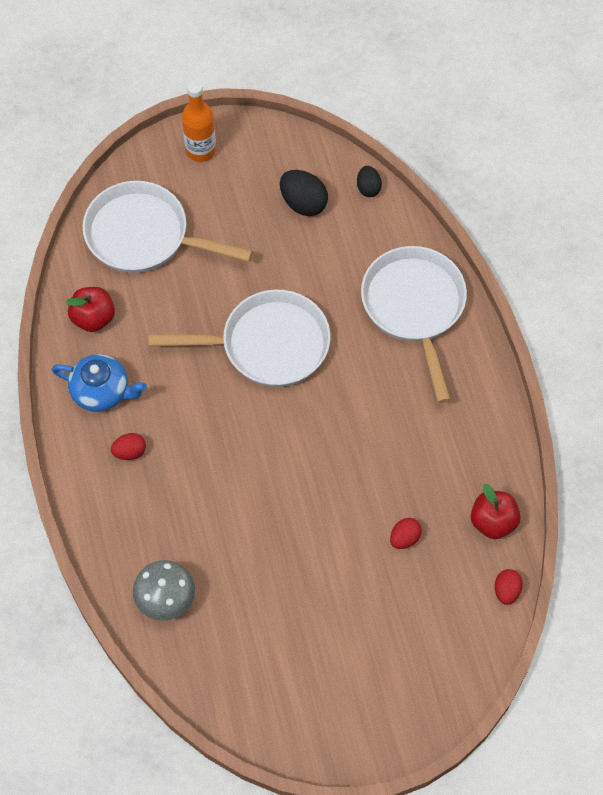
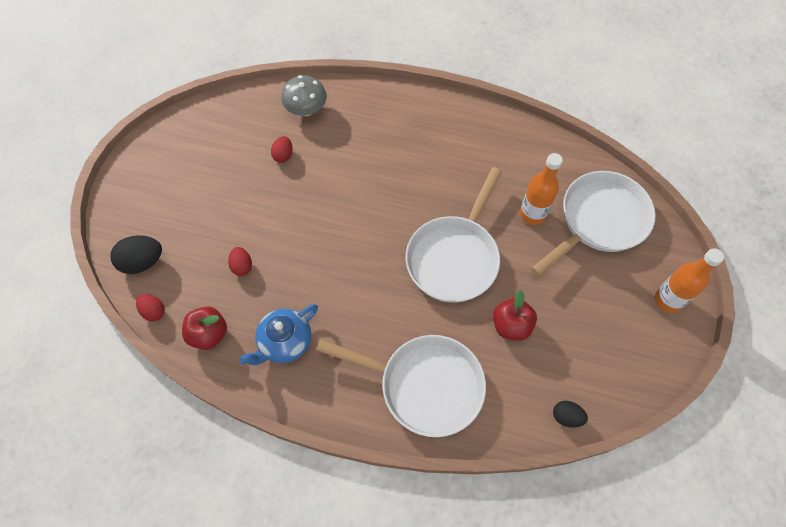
camera: 120 degrees right, 0 degrees up
blue teapot [52,354,147,412] -> blue teapot moved to [239,304,318,365]
red apple [66,287,115,332] -> red apple moved to [493,290,537,341]
red egg [111,433,146,460] -> red egg moved to [271,136,293,163]
black egg [280,170,328,216] -> black egg moved to [110,235,162,274]
none -> orange bottle [520,153,563,225]

